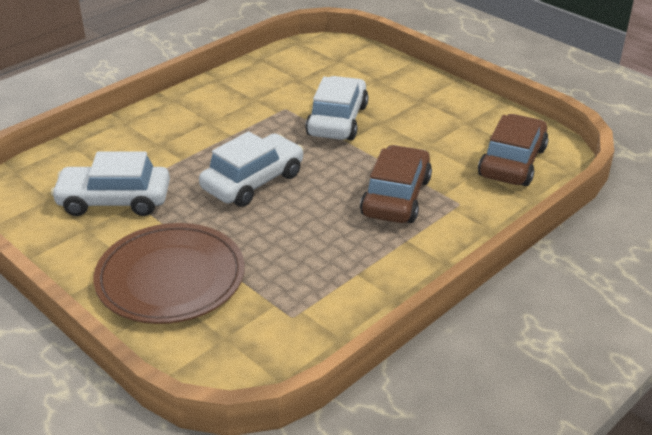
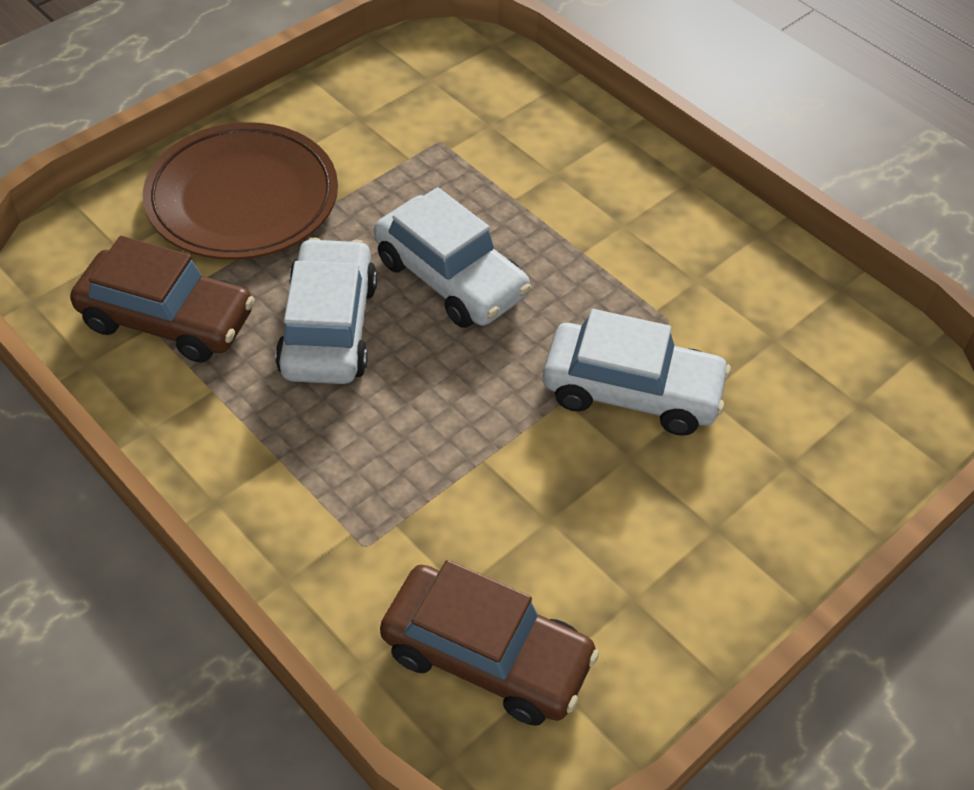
camera: 90 degrees right, 15 degrees up
white car [51,152,170,216] -> white car moved to [275,238,377,384]
brown car [360,145,432,223] -> brown car moved to [70,236,255,363]

